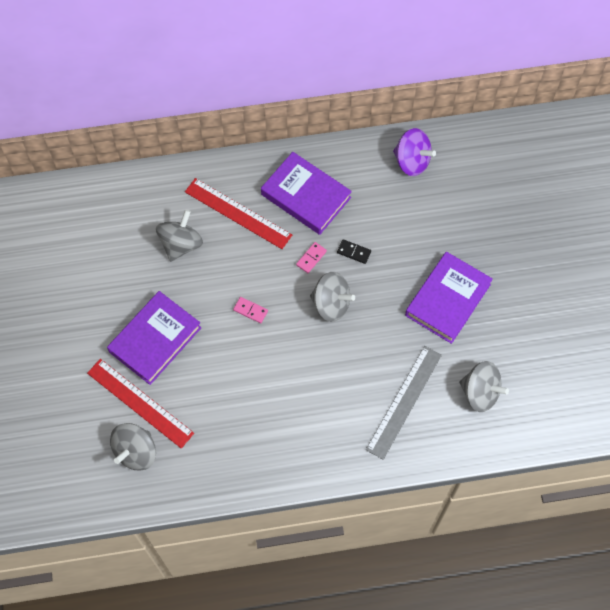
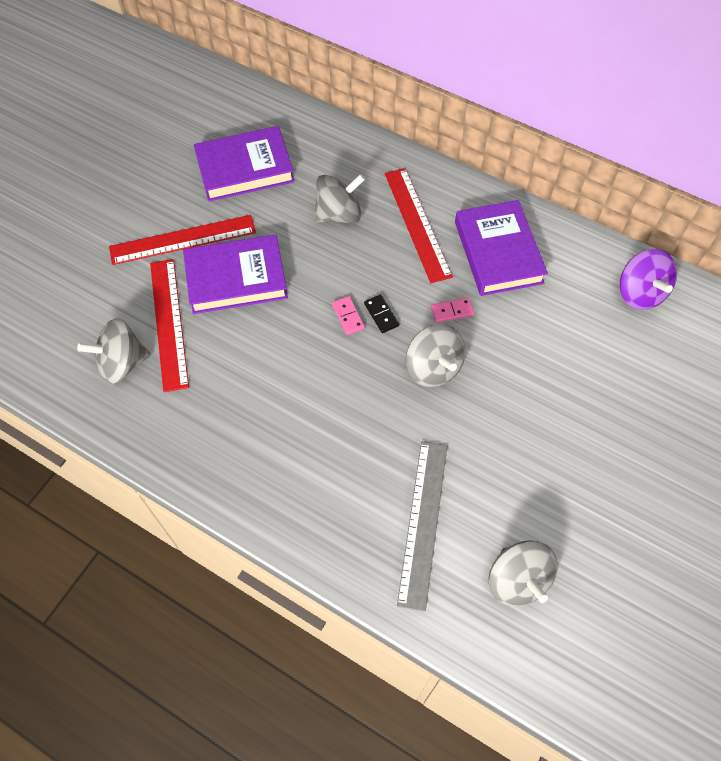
camera: 40 degrees right, 5 degrees down
black domino [337,239,371,264] -> black domino moved to [364,294,399,333]
grey ruler [366,346,442,460] -> grey ruler turned 60 degrees counterclockwise [397,441,447,612]
purple book [405,252,493,344] -> purple book moved to [194,126,295,201]
none -> red ruler [109,215,256,265]

